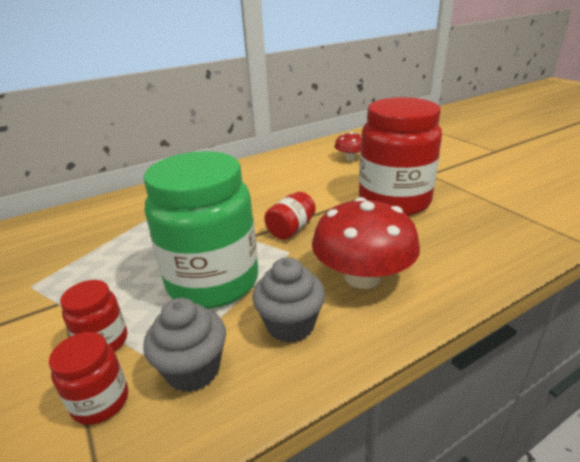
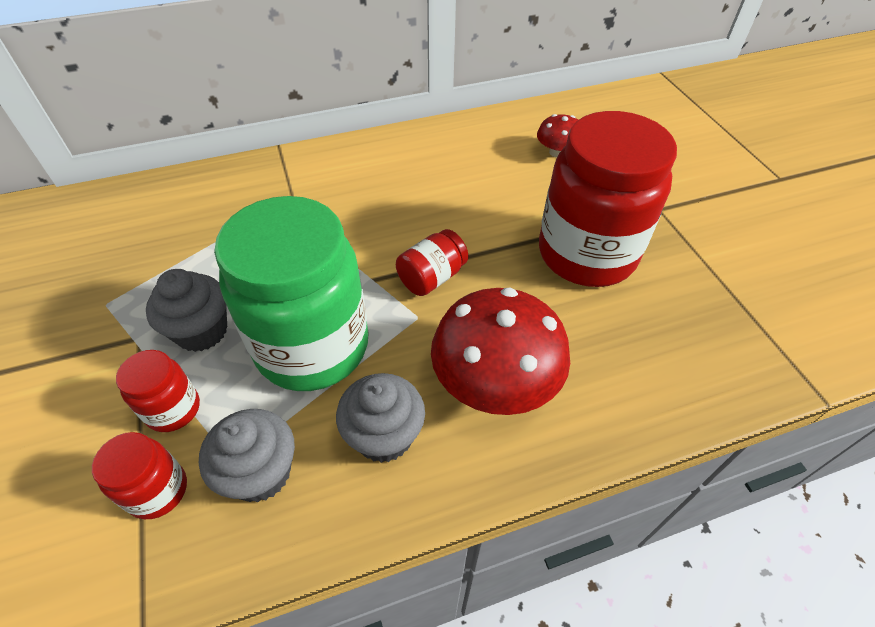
camera: 10 degrees right, 20 degrees up
none -> grey cupcake [146,269,227,352]

